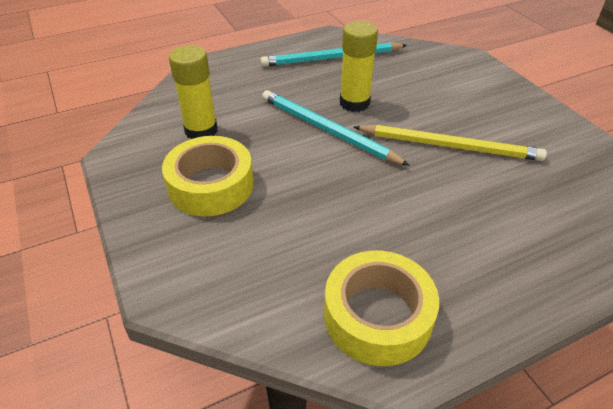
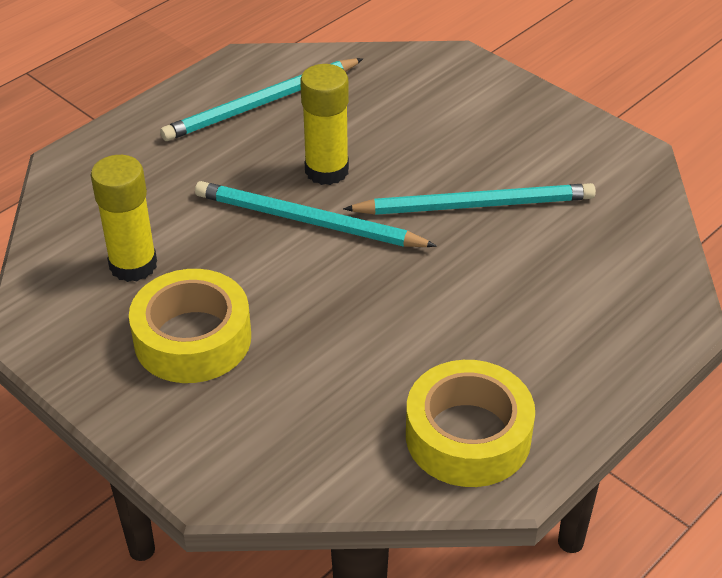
camera: 20 degrees left, 0 degrees up
yellow pencil [354,125,547,161] -> turquoise pencil [343,183,596,215]

